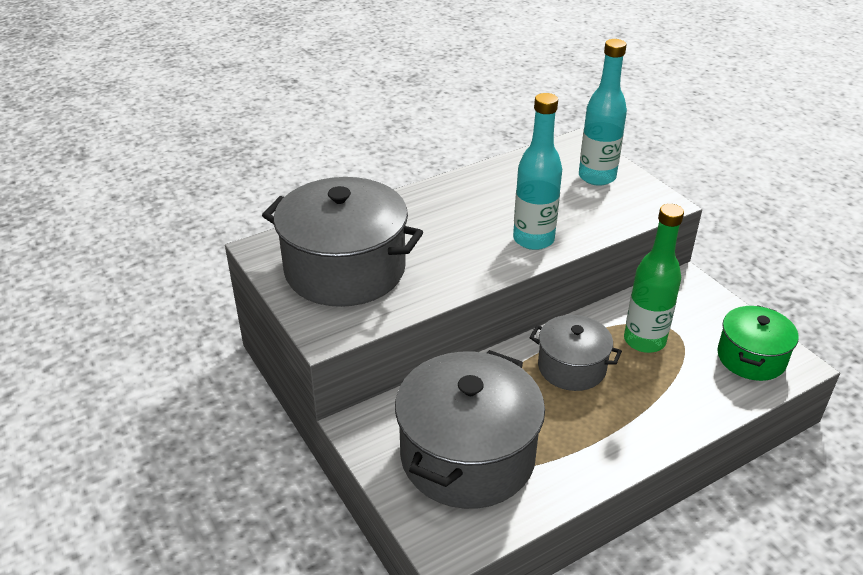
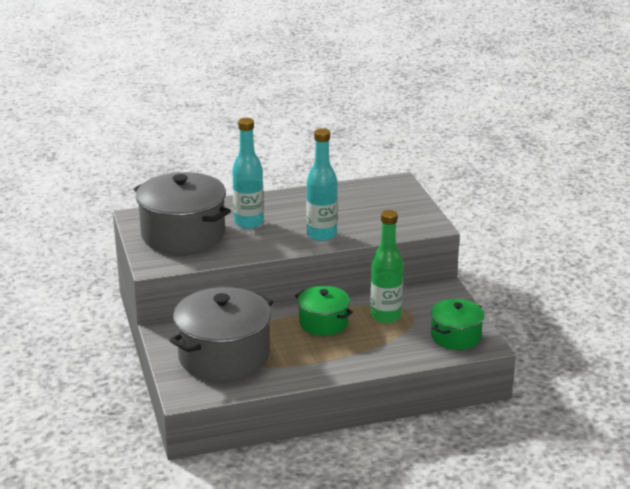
camera: 15 degrees right, 10 degrees down
grey pot [529,315,622,391] -> green pot [295,286,353,336]
turquoise bottle [579,39,627,186] -> turquoise bottle moved to [232,118,264,229]

